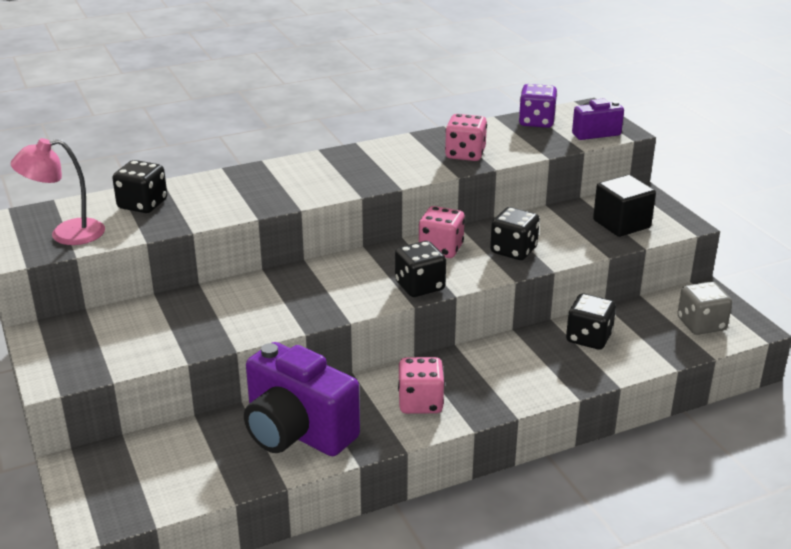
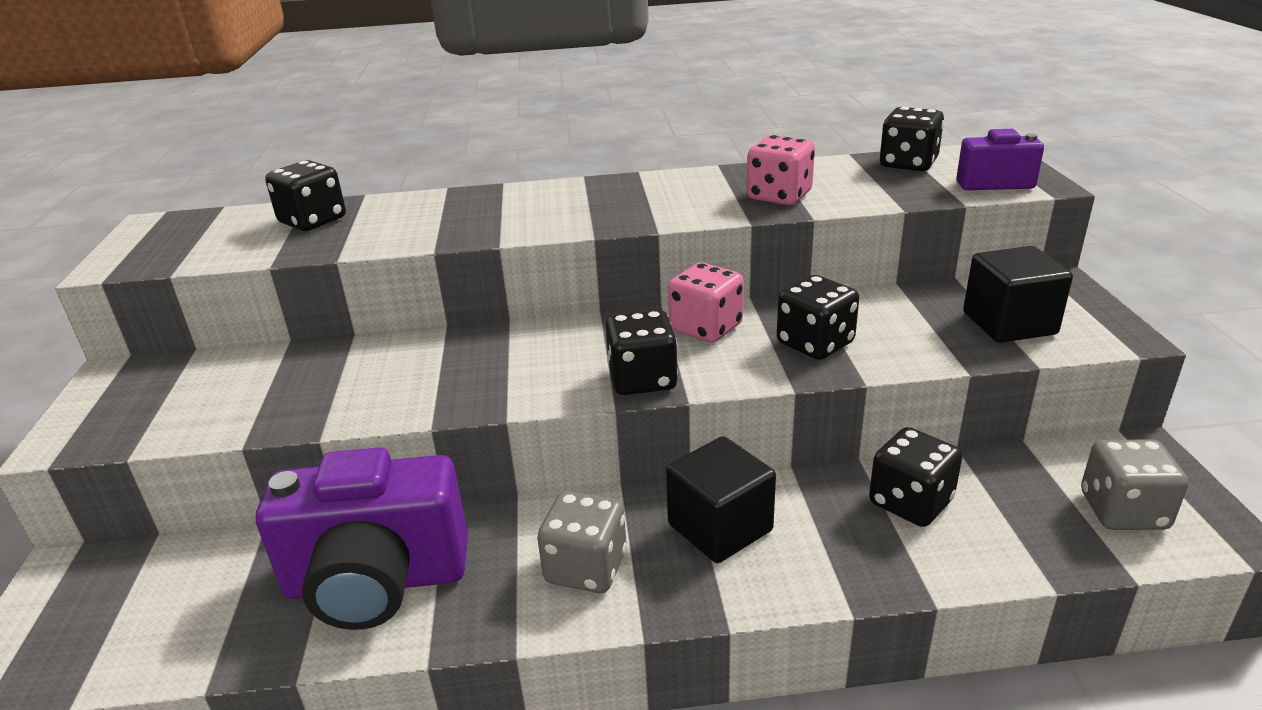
camera: 20 degrees right, 0 degrees up
pink lamp [10,138,105,245] -> none
purple camera [244,342,360,456] -> purple camera turned 60 degrees counterclockwise [256,447,468,630]
pink dice [398,357,445,414] -> grey dice [537,491,627,593]
purple dice [519,84,557,128] -> black dice [880,107,944,171]
none -> black cube [666,436,776,563]

